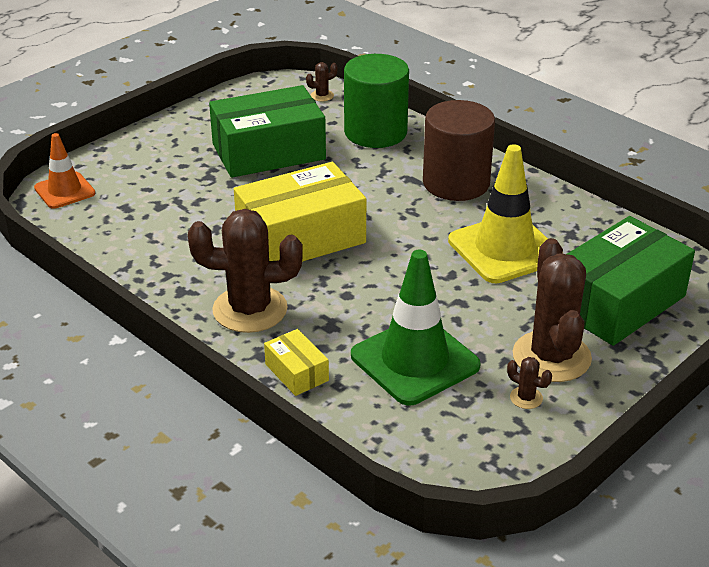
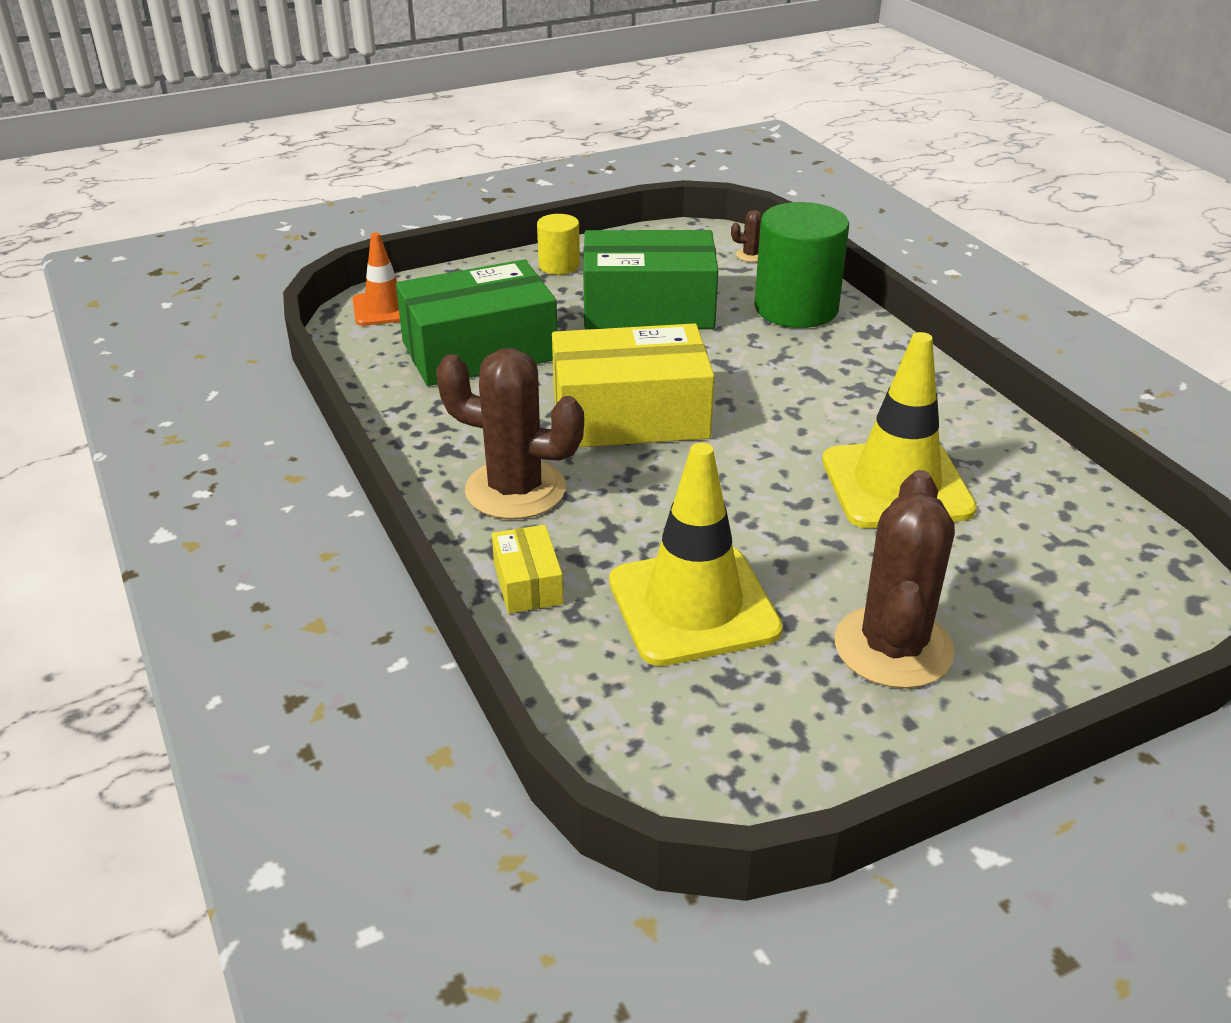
camera: 20 degrees right, 0 degrees up
green traffic cone [351,250,481,405] -> yellow traffic cone [609,443,783,666]
brown cylinder [423,100,495,201] -> none
brown cactus [507,357,552,409] -> none
green box [567,216,695,346] -> green box moved to [396,259,557,386]
none -> yellow cylinder [537,214,580,275]

